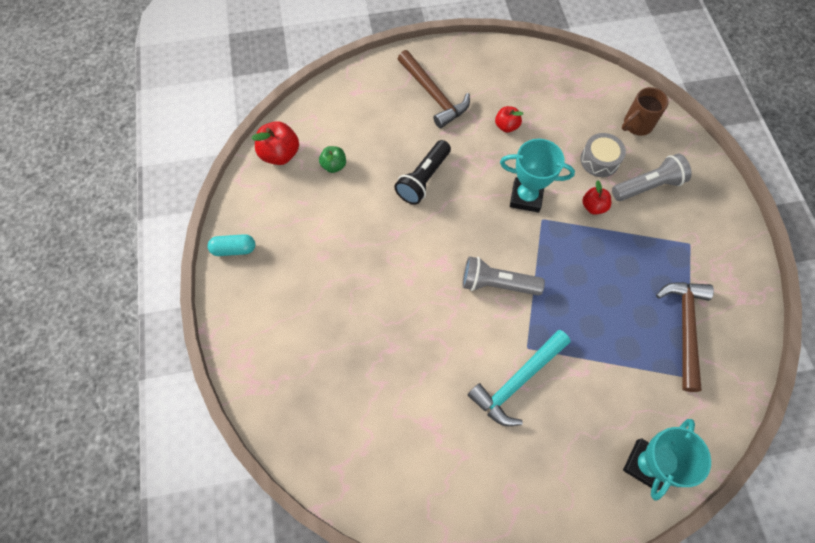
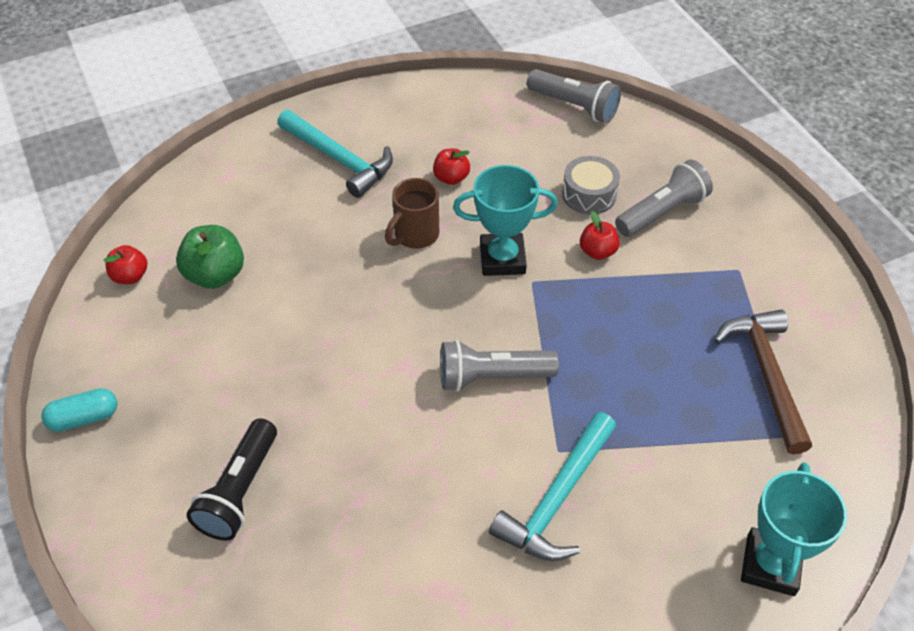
camera: 15 degrees left, 15 degrees down
red apple [252,121,299,165] -> red apple [104,245,147,284], size x0.62
green apple [319,146,346,173] -> green apple [176,225,244,289], size x1.61
black flashlight [394,140,451,205] -> black flashlight moved to [187,418,277,540]
brown hammer [398,50,470,128] -> turquoise hammer [277,110,393,198]
brown mug [622,87,668,136] -> brown mug moved to [385,178,439,249]
none -> grey flashlight [527,69,621,123]

